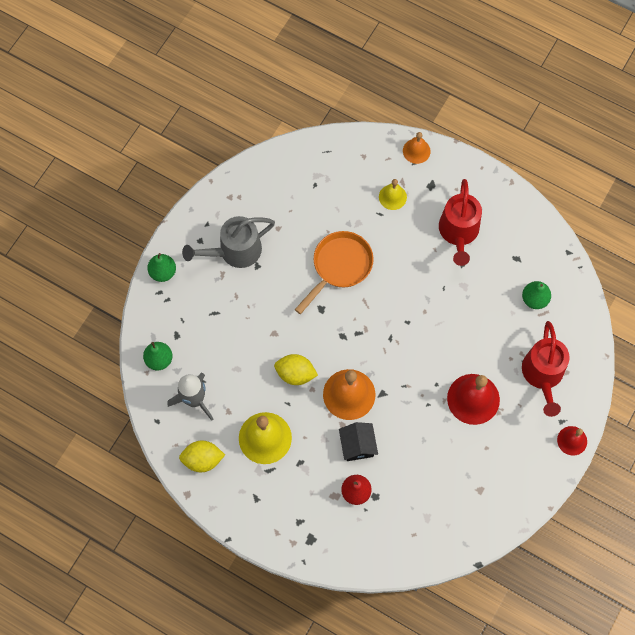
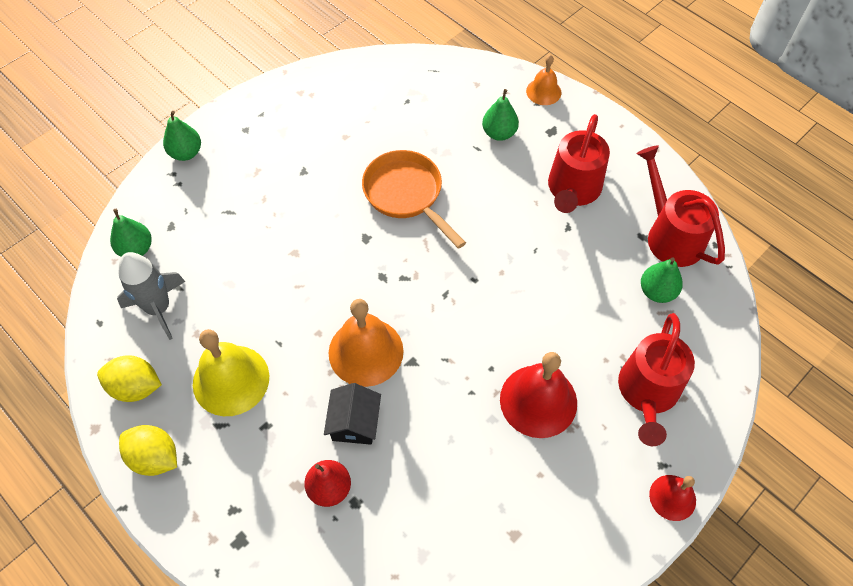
camera: 15 degrees right, 10 degrees down
grey watering can [182,216,275,268] -> none
yellow lemon [274,354,318,385] -> yellow lemon moved to [119,425,177,476]
orange pan [295,231,374,314] -> orange pan turned 90 degrees counterclockwise [362,150,466,249]
yellow bell [379,179,407,210] -> green pear [482,89,519,141]
none -> red watering can [637,145,725,267]

